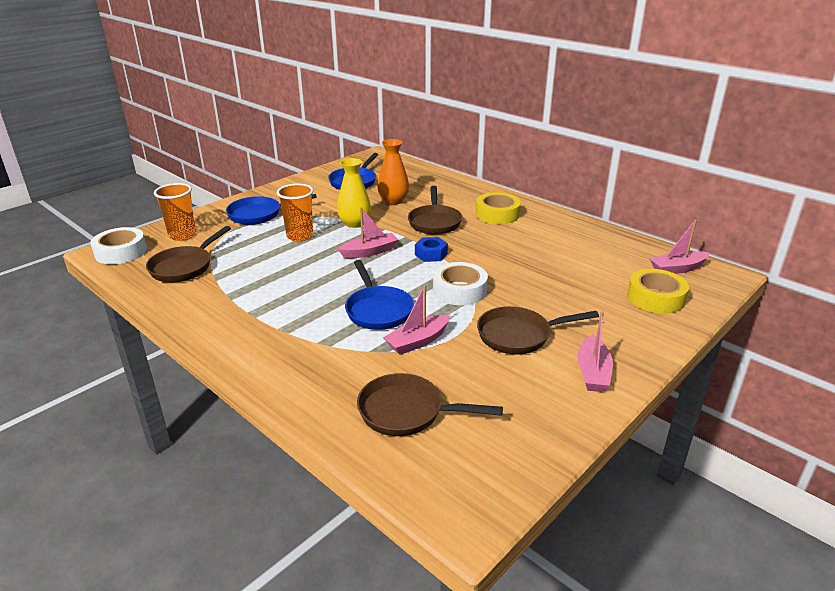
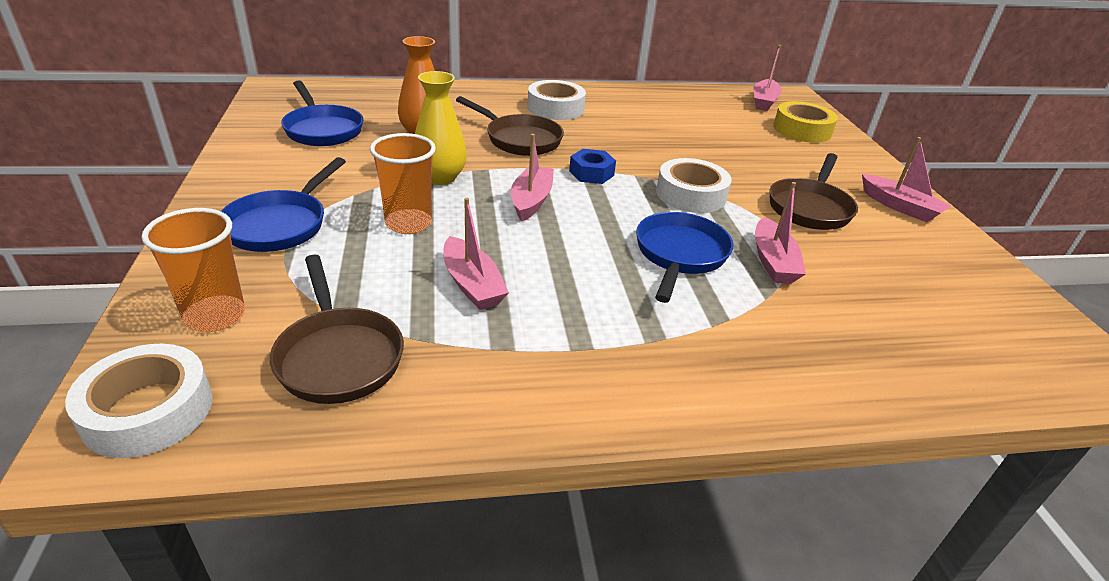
camera: 55 degrees left, 5 degrees up
blue pan [345,260,414,330] -> blue pan turned 90 degrees counterclockwise [636,212,734,303]
brown pan [357,373,503,436] -> none
yellow tape [476,192,521,224] -> white tape [527,80,586,120]
none -> pink boat [443,198,509,310]

